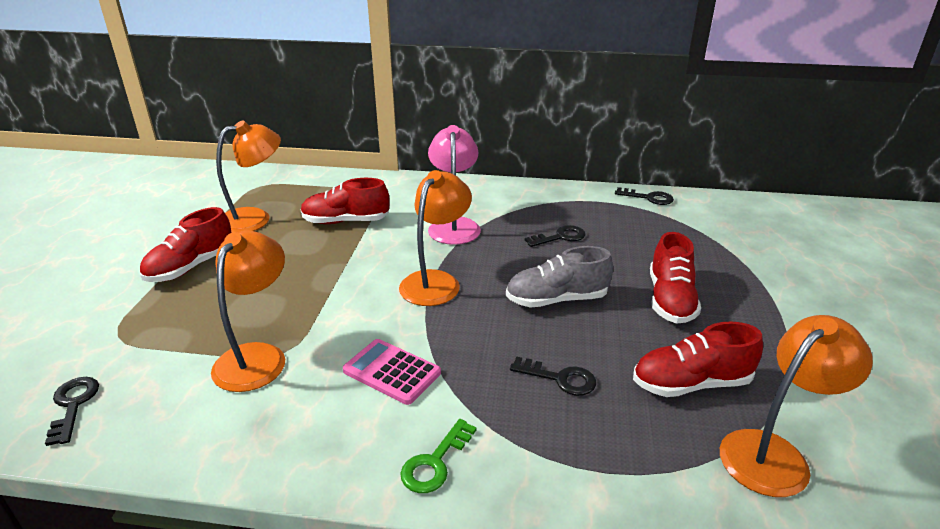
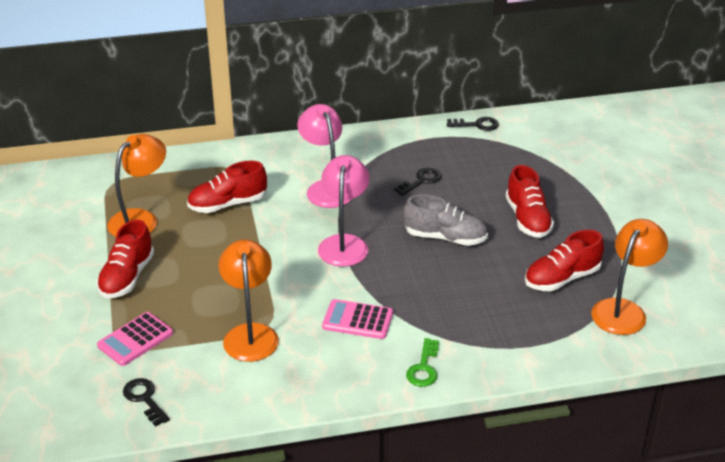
camera: 20 degrees left, 5 degrees up
orange lamp [399,170,472,306] -> pink lamp [318,155,369,267]
grey shoe [506,246,613,308] -> grey shoe turned 135 degrees counterclockwise [404,194,488,246]
black key [510,356,596,396] -> none
none -> pink calculator [97,312,173,366]

